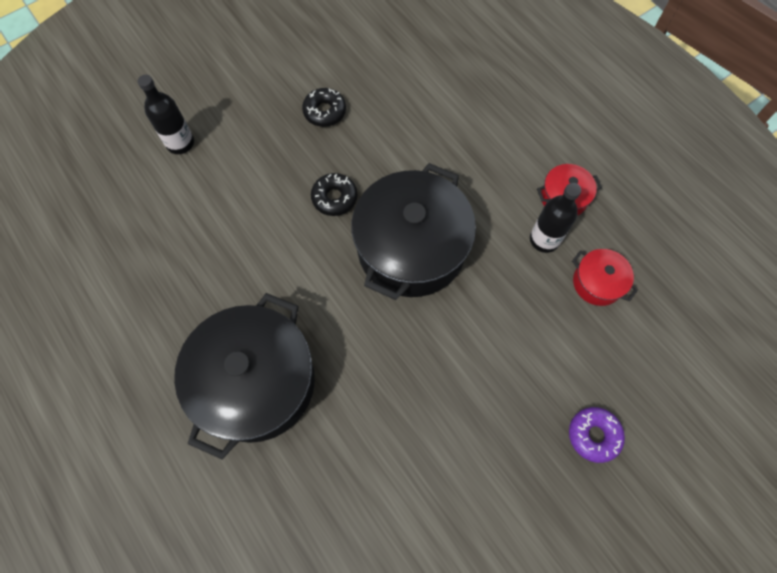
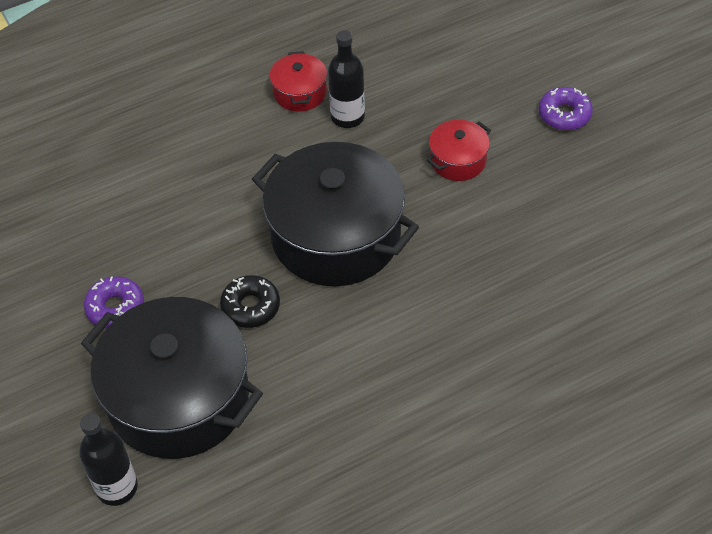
camera: 80 degrees left, 15 degrees down
black pot [174,293,315,460] -> black pot moved to [81,297,263,459]
black donut [302,88,346,127] -> purple donut [84,276,144,328]
red pot [572,249,638,306] -> red pot moved to [427,120,491,181]

